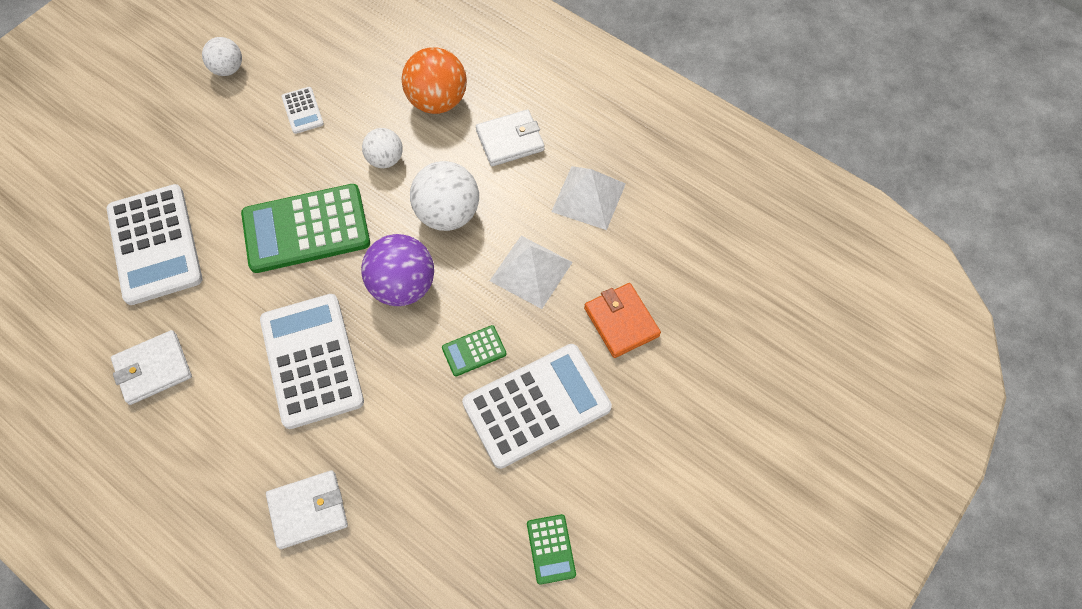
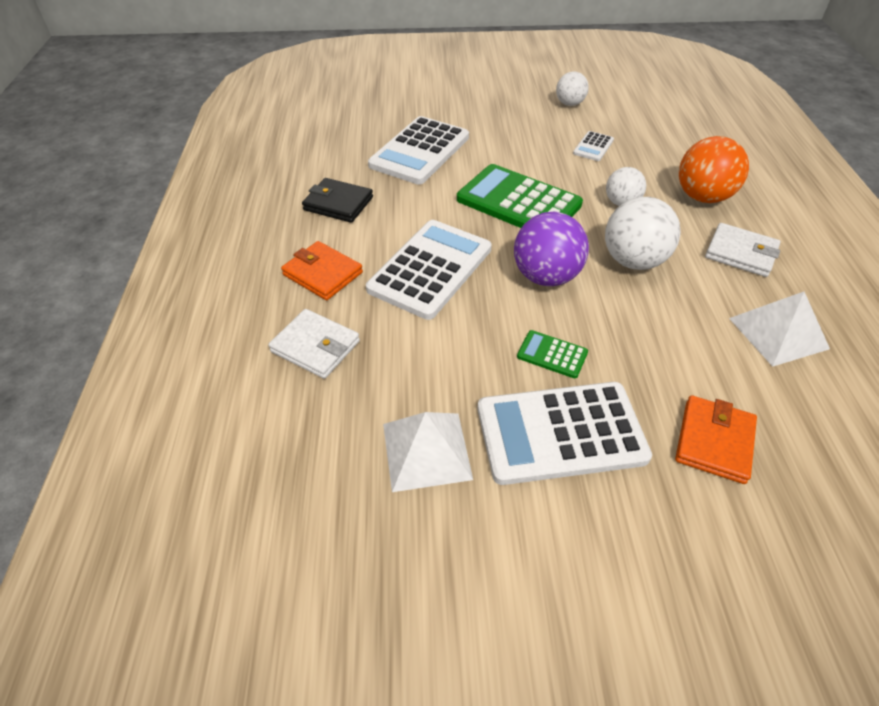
camera: 50 degrees right, 15 degrees down
white wallet [111,330,192,405] -> black wallet [302,178,373,223]
white calculator [462,344,612,469] -> white calculator turned 150 degrees clockwise [478,382,652,485]
white pyramid [490,236,573,309] -> white pyramid moved to [383,412,473,492]
green calculator [527,514,576,585] -> none
none -> orange wallet [281,241,363,300]

